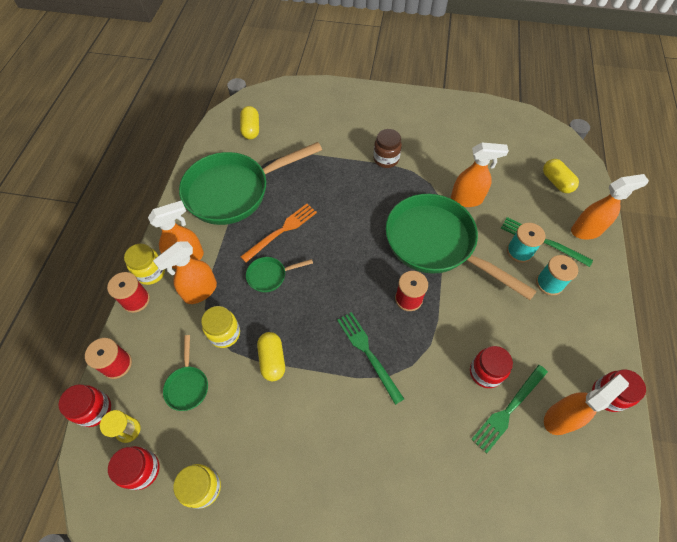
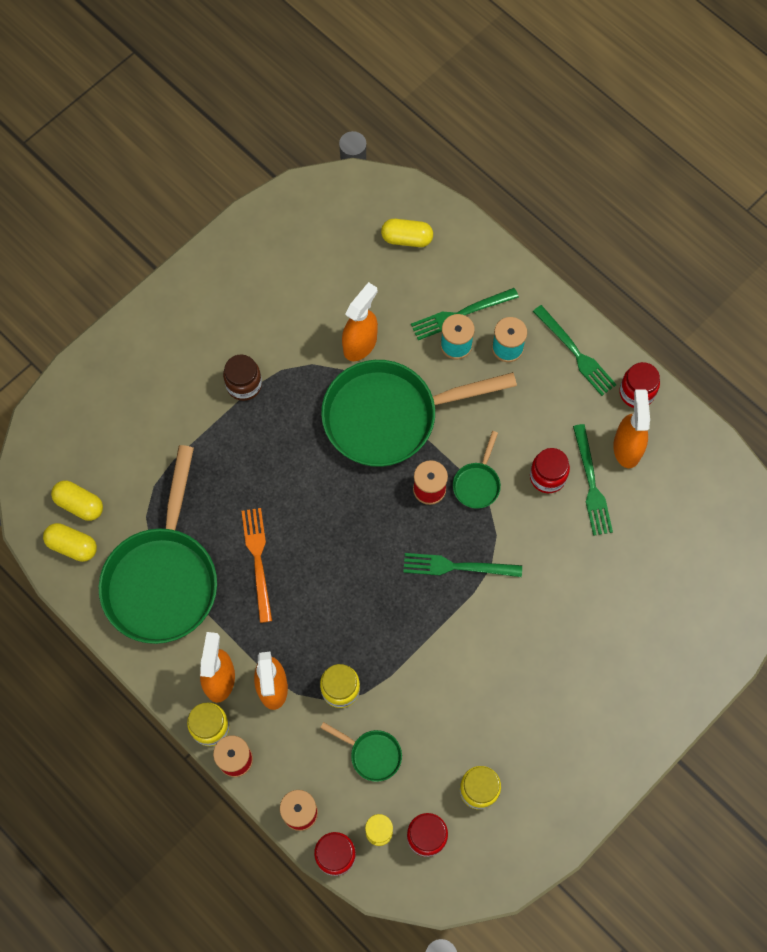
camera: 55 degrees left, 10 degrees up
green pan [246,257,313,293] -> green pan moved to [453,431,501,509]
yellow capsule [257,332,285,381] -> yellow capsule moved to [43,523,97,562]
orange spray bottle [571,174,649,239] -> none
none -> green fork [533,305,617,396]

